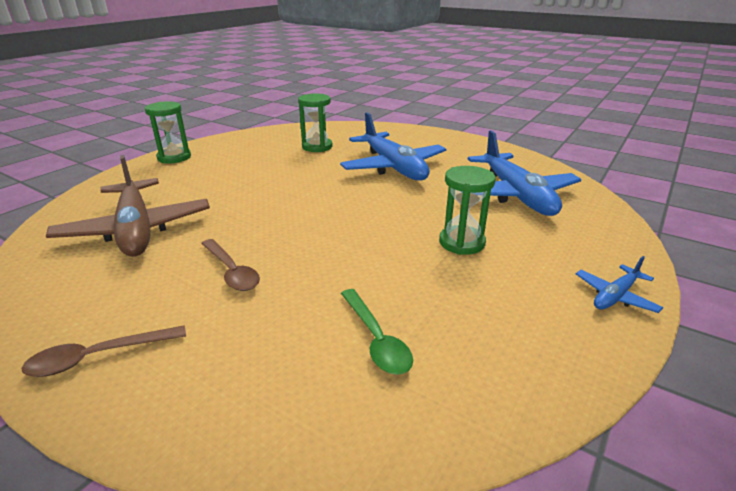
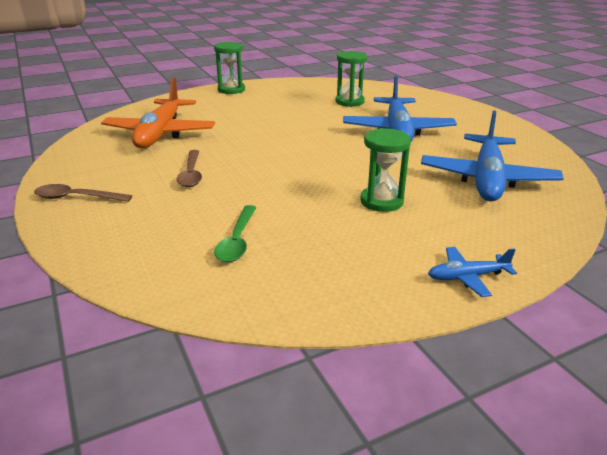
camera: 30 degrees right, 0 degrees up
brown plane [46,155,210,257] -> orange plane [101,77,215,148]

